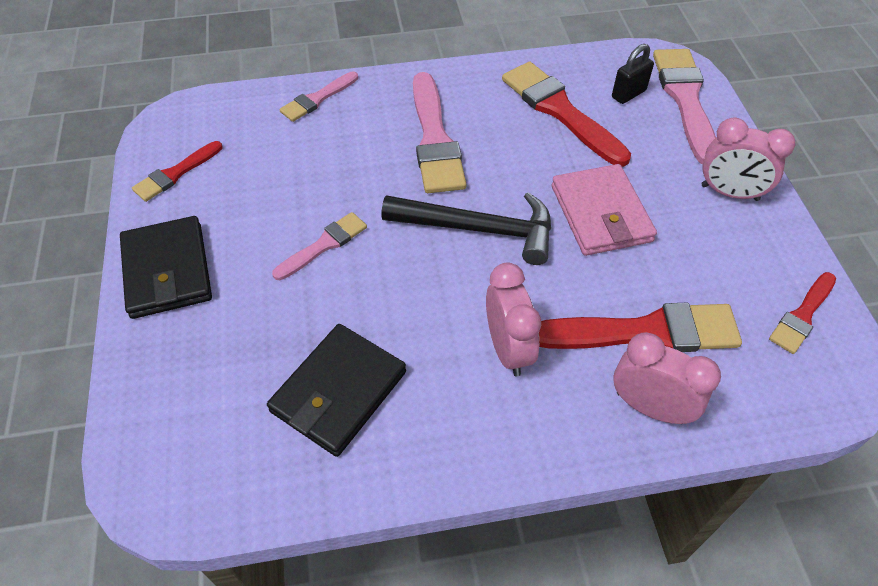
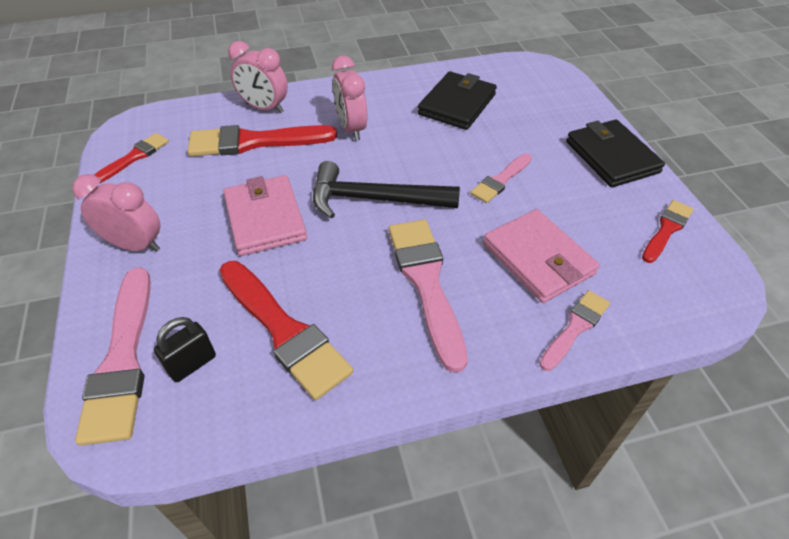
camera: 175 degrees right, 5 degrees down
none -> pink wallet [483,209,600,303]

